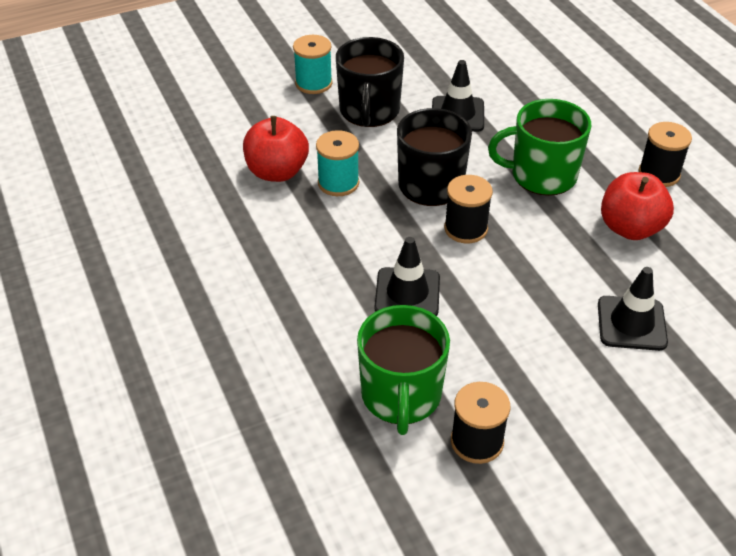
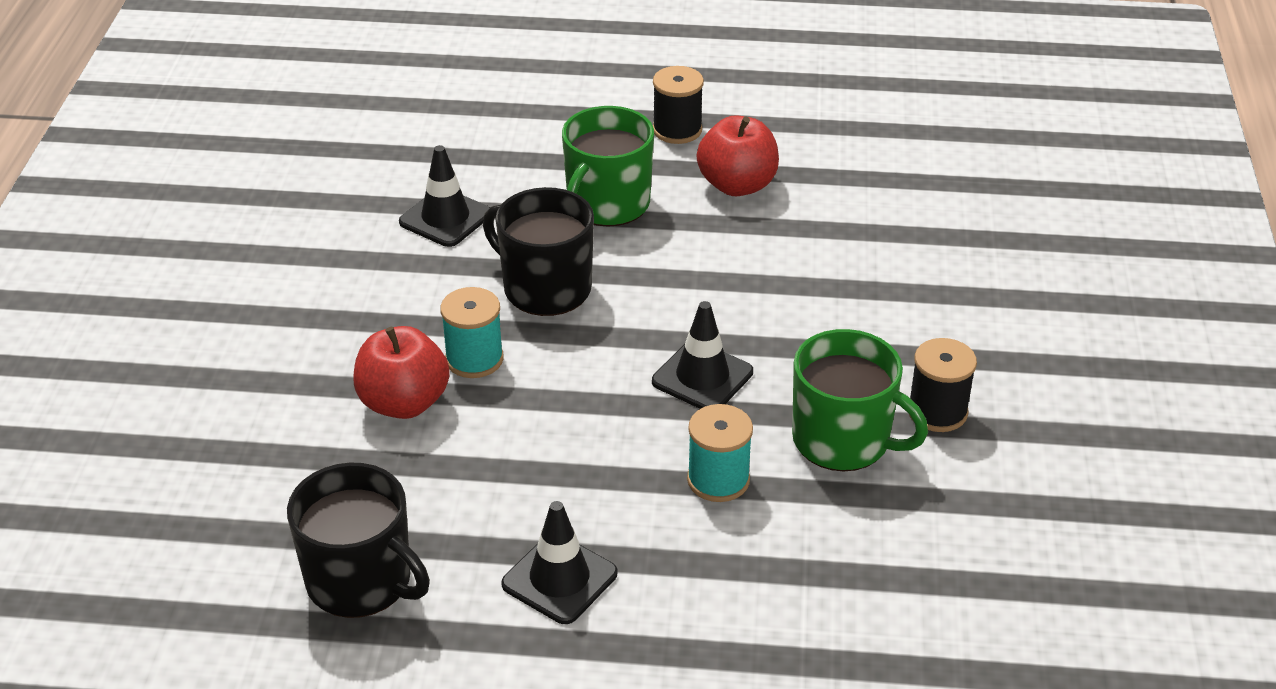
camera: 60 degrees left, 5 degrees down
turquoise spool [293,35,333,94] -> turquoise spool moved to [687,404,753,502]
black mug [336,37,404,127] -> black mug moved to [287,463,430,618]
black spool [444,175,493,244] -> none
black traffic cone [598,267,668,351] -> black traffic cone moved to [501,501,617,624]

